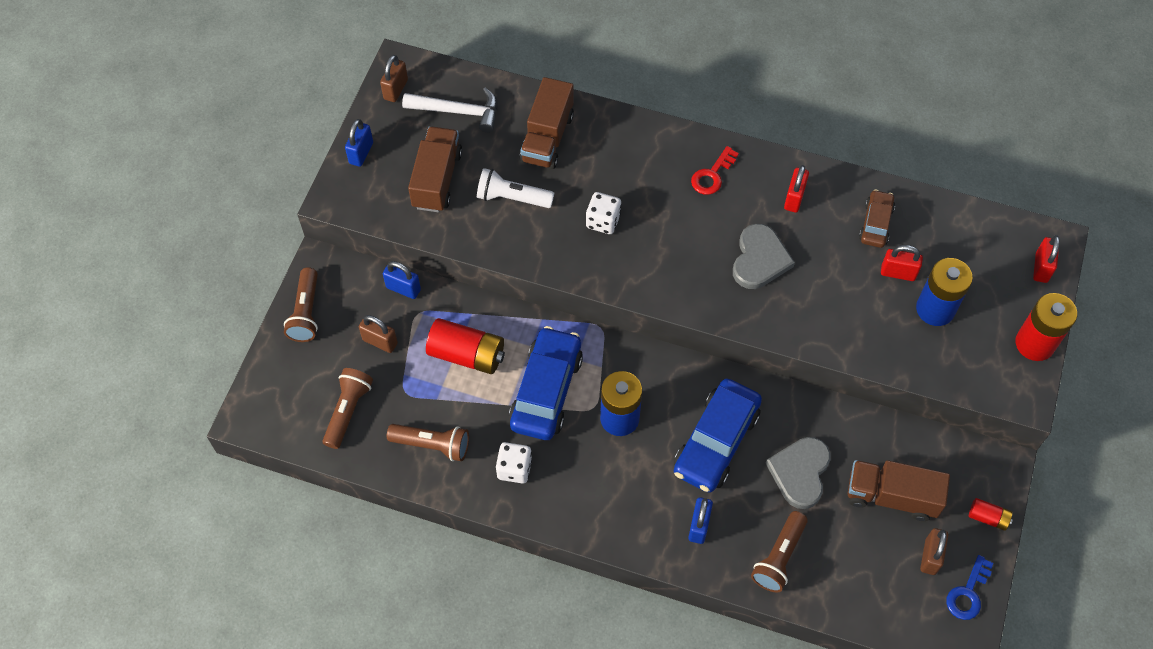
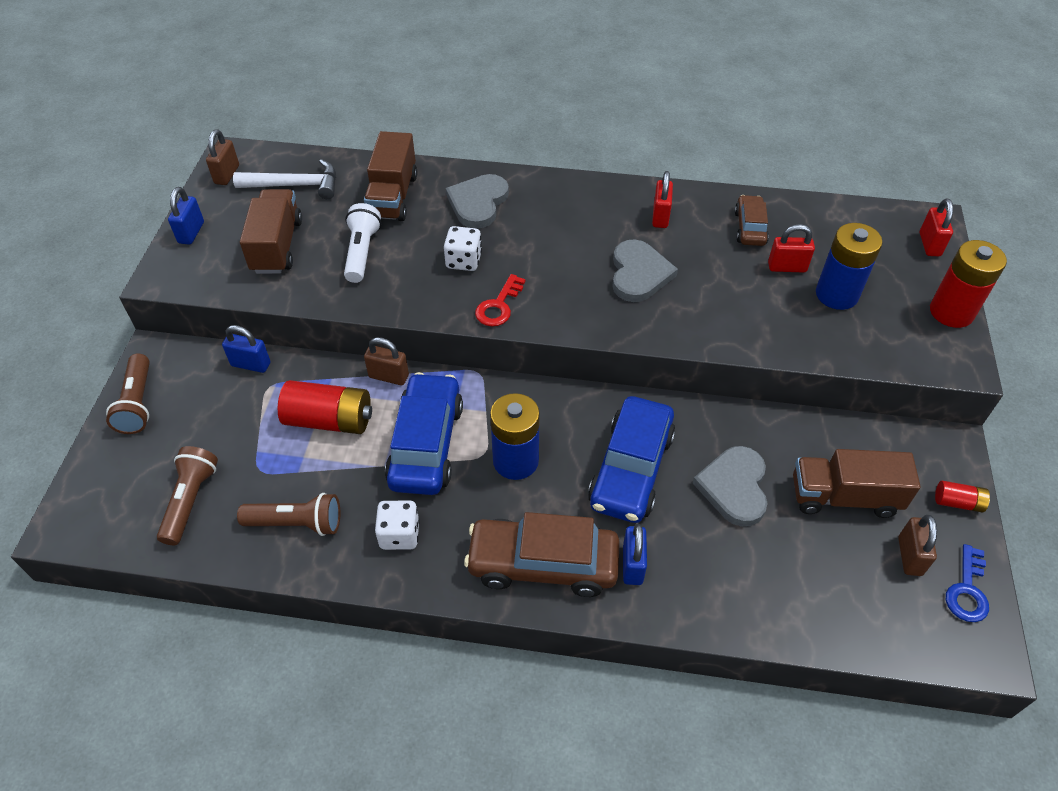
camera: 10 degrees left, 10 degrees down
brown padlock [359,315,398,353] -> brown padlock moved to [364,337,409,385]
white flashlight [477,168,554,208] -> white flashlight turned 90 degrees clockwise [344,203,381,283]
red key [691,146,739,195] -> red key moved to [475,274,526,327]
brown flashlight [751,511,808,593] -> none
none -> grey heart [446,174,509,229]
none -> brown car [464,512,620,597]

